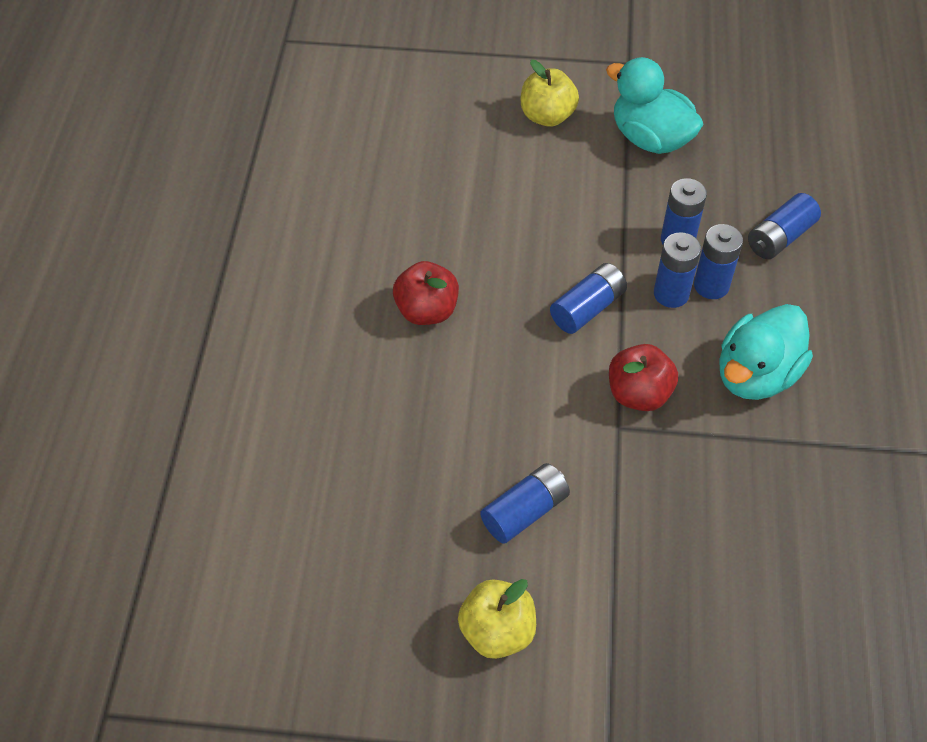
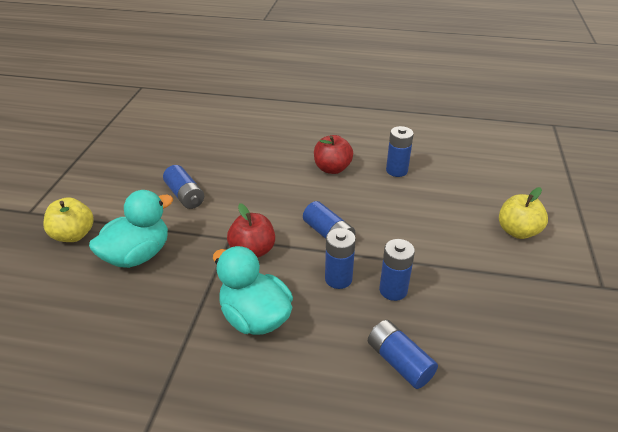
camera: 95 degrees right, 15 degrees down
yellow apple [458,579,536,659] -> yellow apple moved to [43,197,94,242]
turquoise duck [606,57,703,154] -> turquoise duck moved to [89,190,173,268]
blue battery [694,224,743,299] -> blue battery moved to [386,126,414,177]

